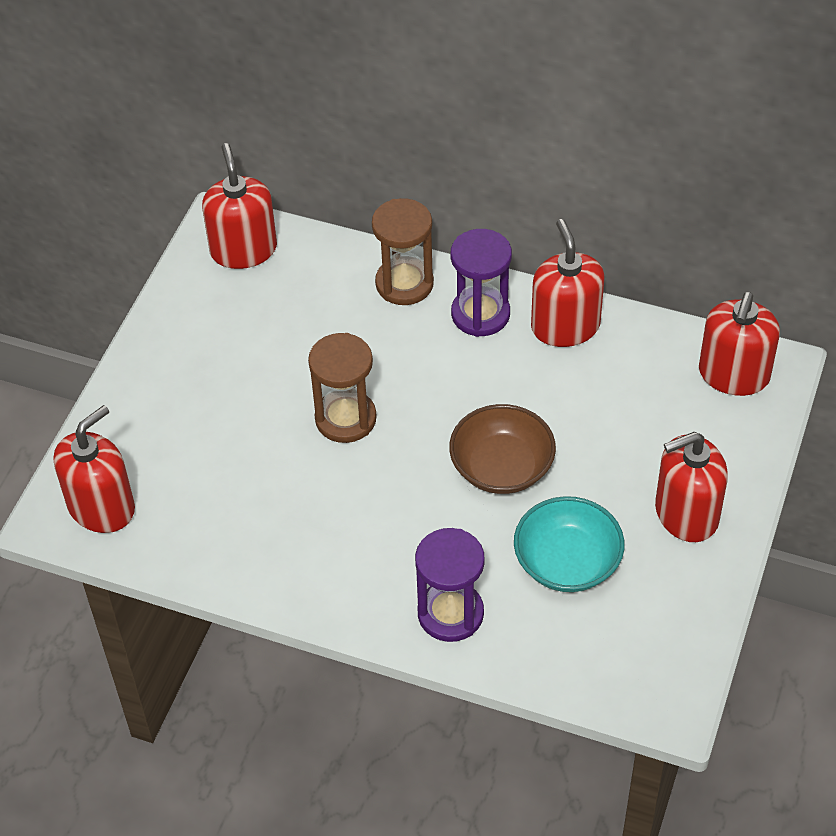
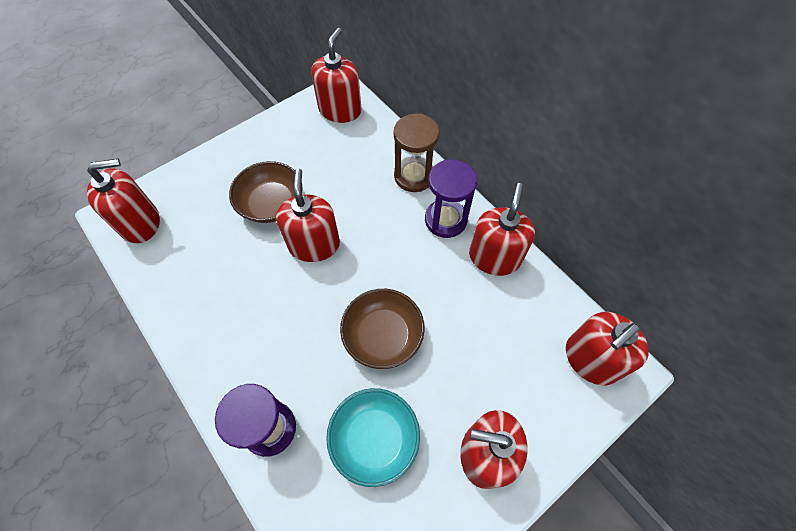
camera: 30 degrees right, 10 degrees up
brown hourglass [308,333,377,443] -> red soap dispenser [276,168,340,262]
none -> brown bowl [229,161,302,223]

